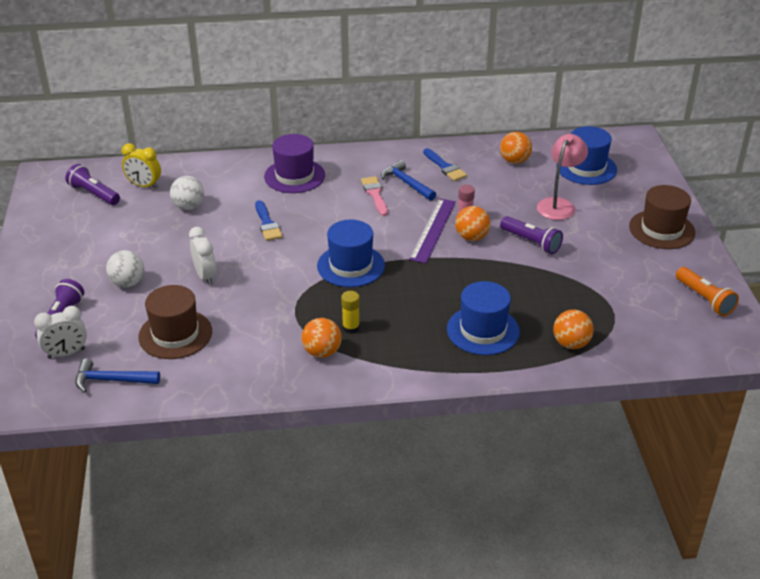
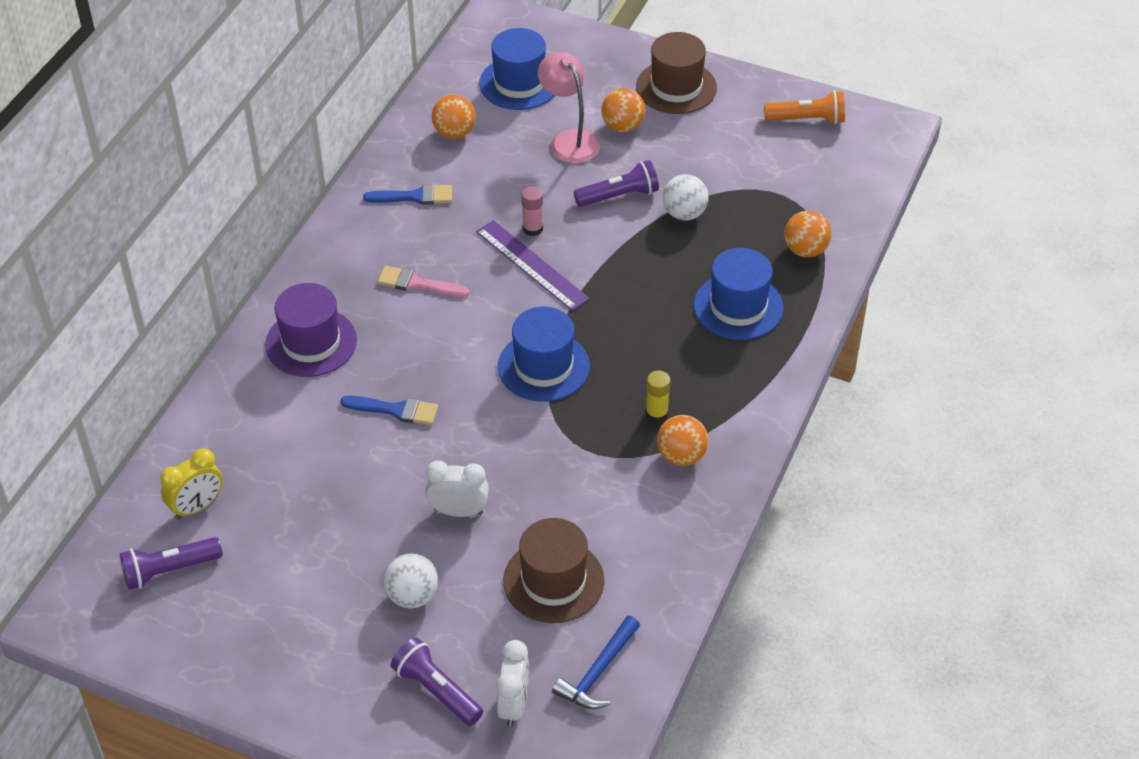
camera: 60 degrees left, 10 degrees up
white ball [170,176,204,210] -> white ball moved to [663,174,709,220]
blue hammer [381,160,436,201] -> none
orange ball [455,206,491,241] -> orange ball moved to [601,88,645,133]

